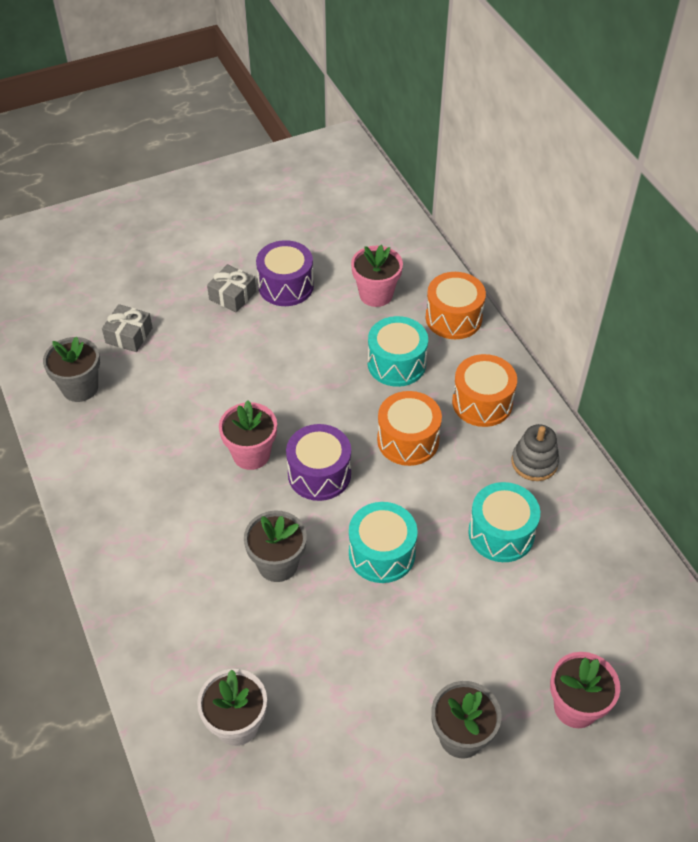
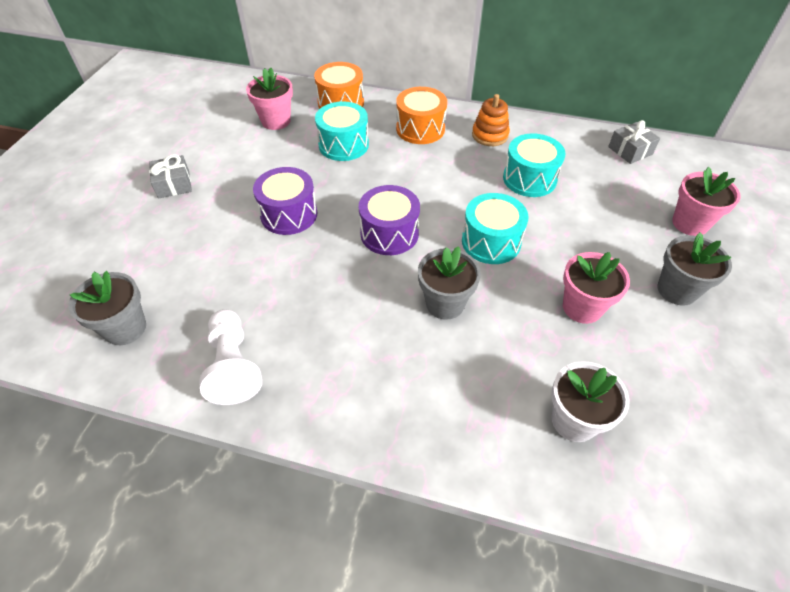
camera: 50 degrees left, 0 degrees up
grey gift [102,304,153,352] -> grey gift moved to [608,120,660,164]
pink flower pot [219,400,277,470] -> pink flower pot moved to [563,252,630,324]
purple drum [256,240,314,306] -> purple drum moved to [253,167,317,235]
orange drum [377,391,442,466] -> none
grey stacking toy [512,424,559,481] -> orange stacking toy [472,94,510,146]
none -> white pawn [199,309,262,405]

